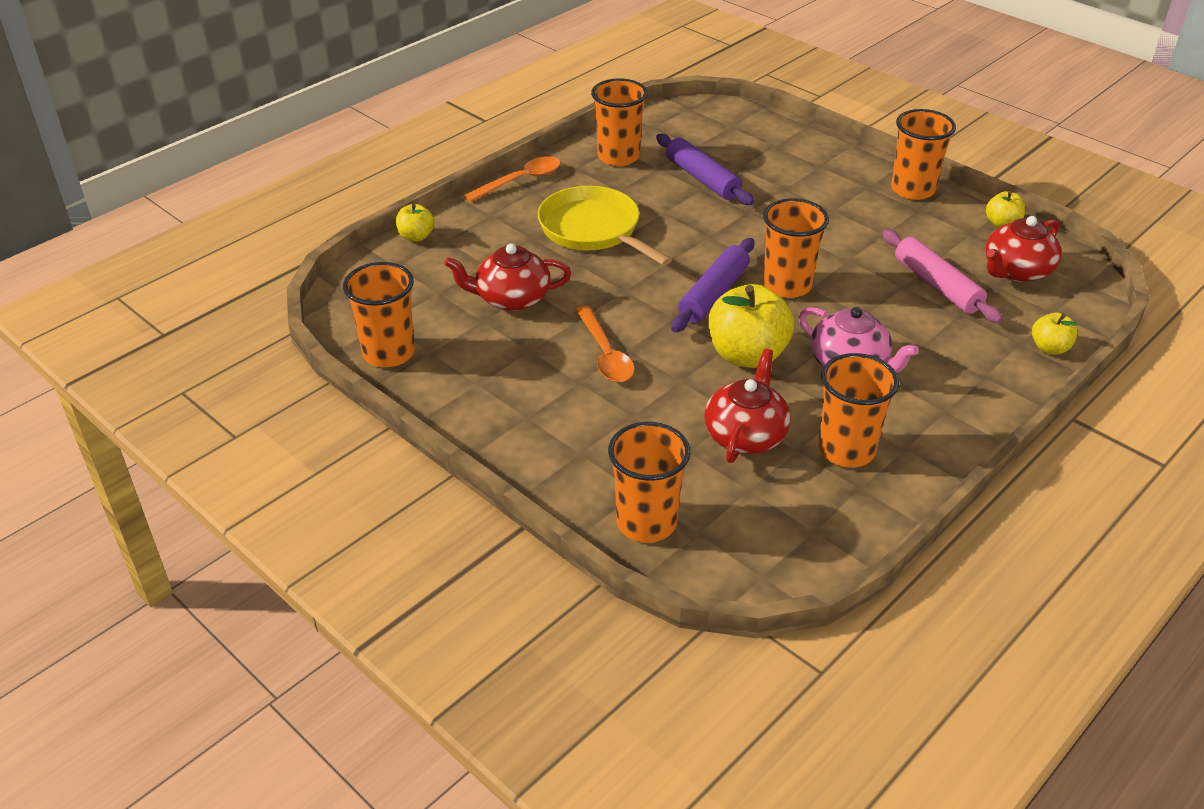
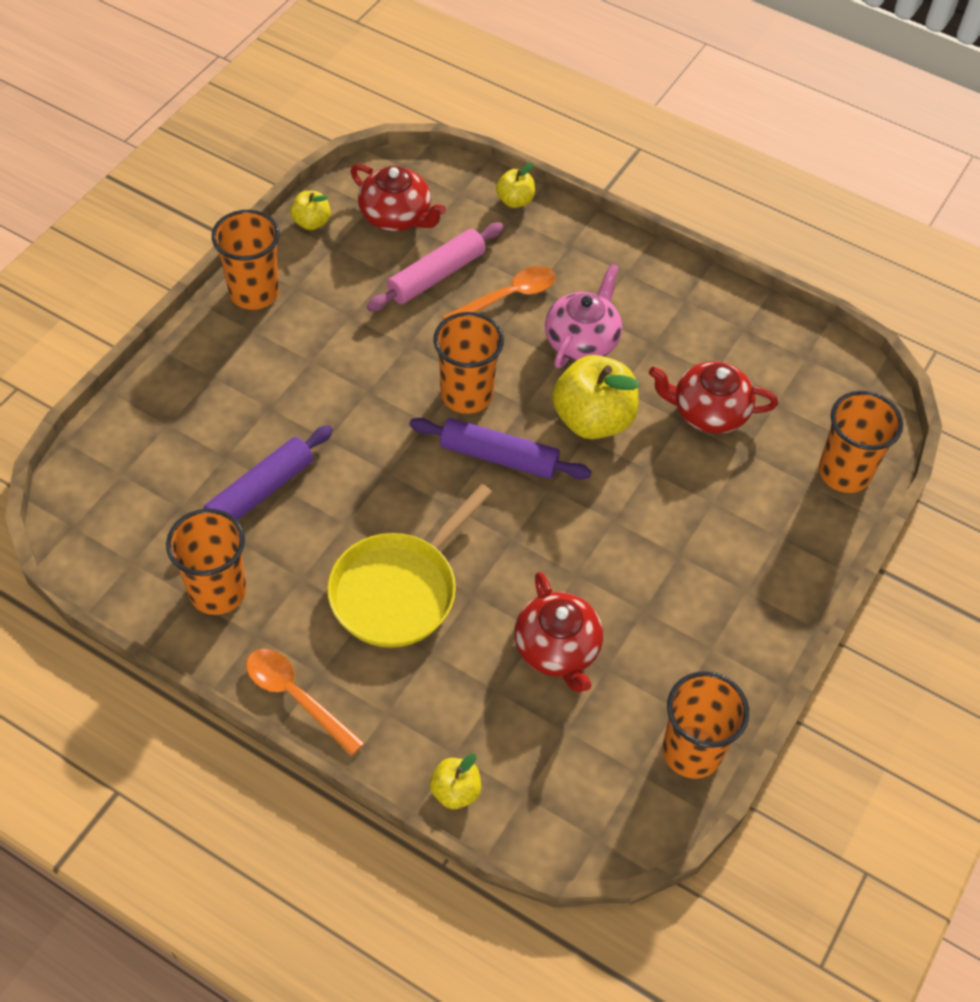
camera: 105 degrees left, 15 degrees up
orange spoon [576,306,634,382] -> orange spoon moved to [442,266,556,319]
orange cup [818,353,899,467] -> none

